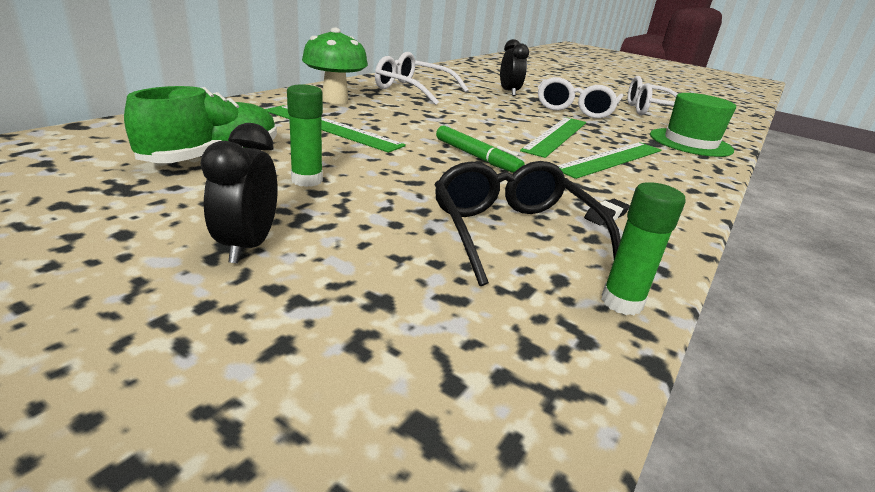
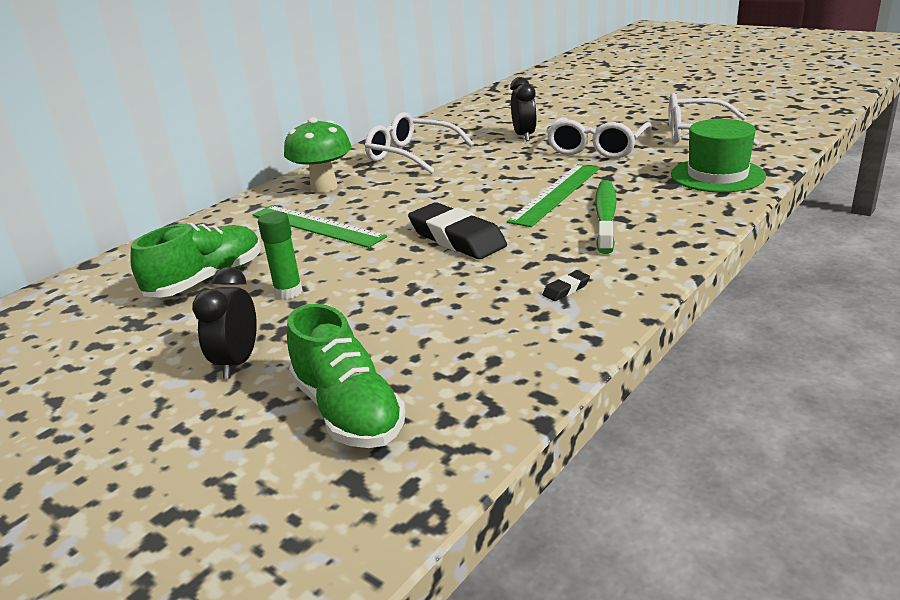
camera: 10 degrees right, 0 degrees up
black glasses [434,161,621,286] -> none
green marker [436,125,525,173] -> black eraser [408,202,507,259]
green ruler [557,142,661,179] -> green toothbrush [595,180,617,254]
green glue stick [601,182,686,315] -> none
none -> green shoe [287,304,406,448]

